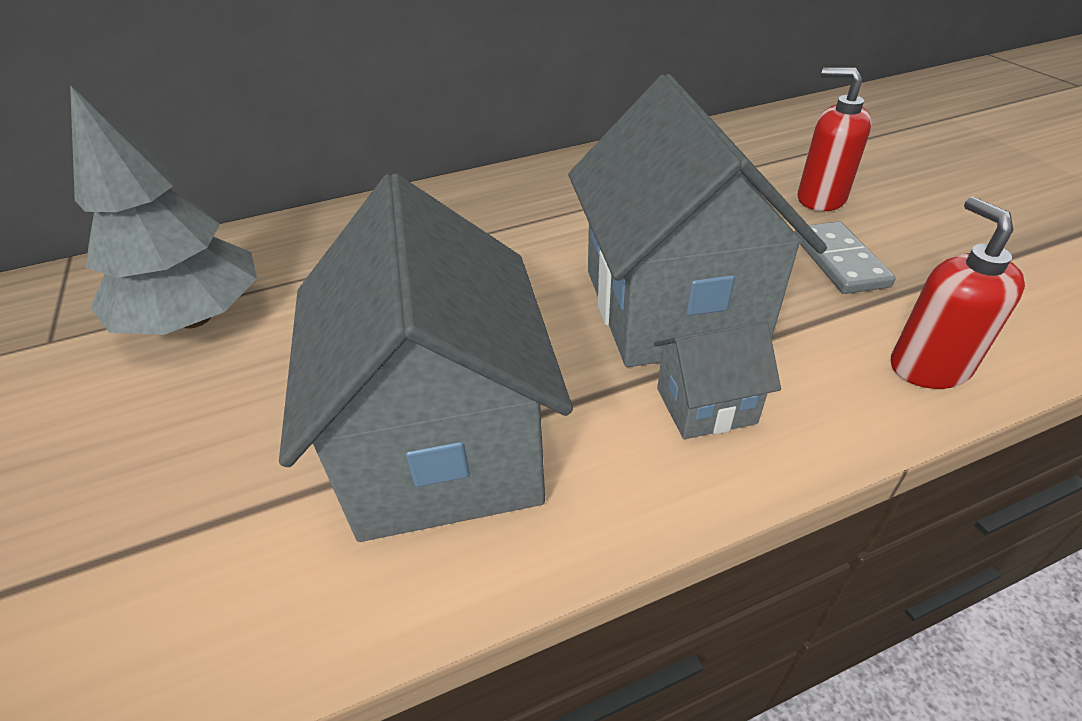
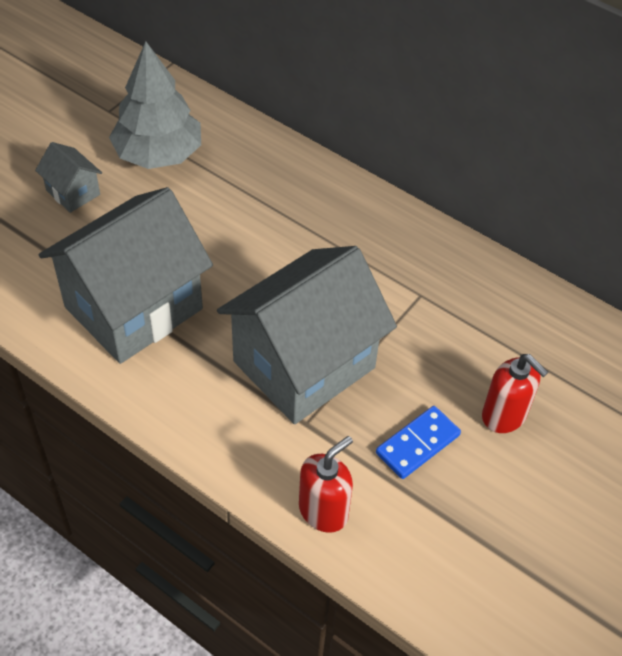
camera: 55 degrees right, 10 degrees up
grey house [654,321,781,439] -> grey house moved to [35,142,102,213]
grey domino [795,221,896,294] -> blue domino [376,406,461,479]
red soap dispenser [798,68,872,211] -> red soap dispenser turned 135 degrees clockwise [482,354,548,433]

